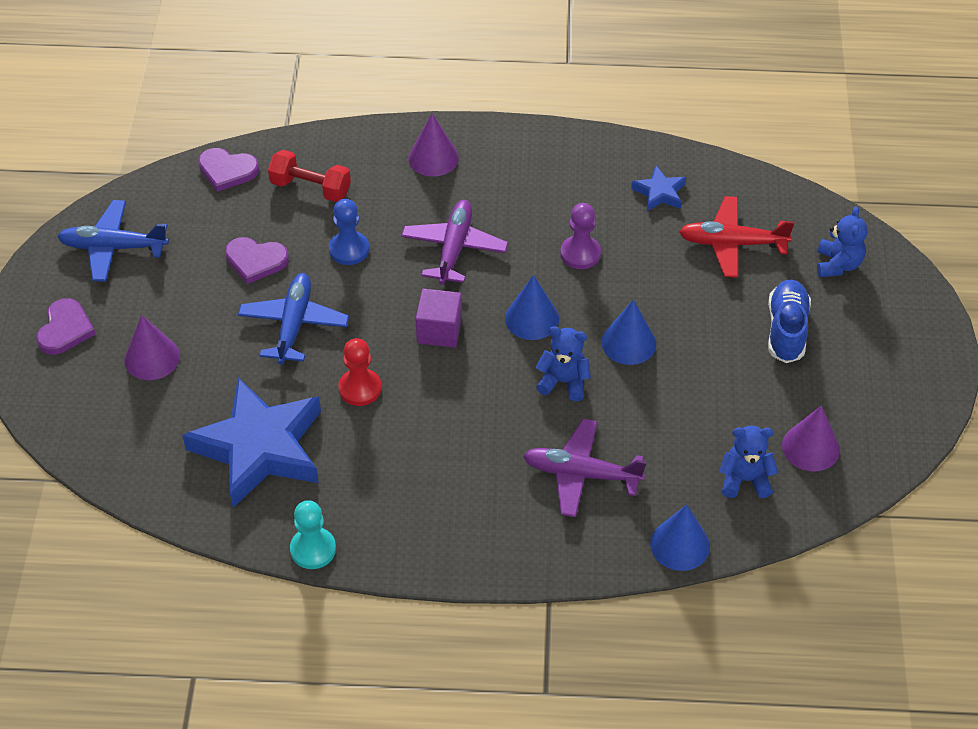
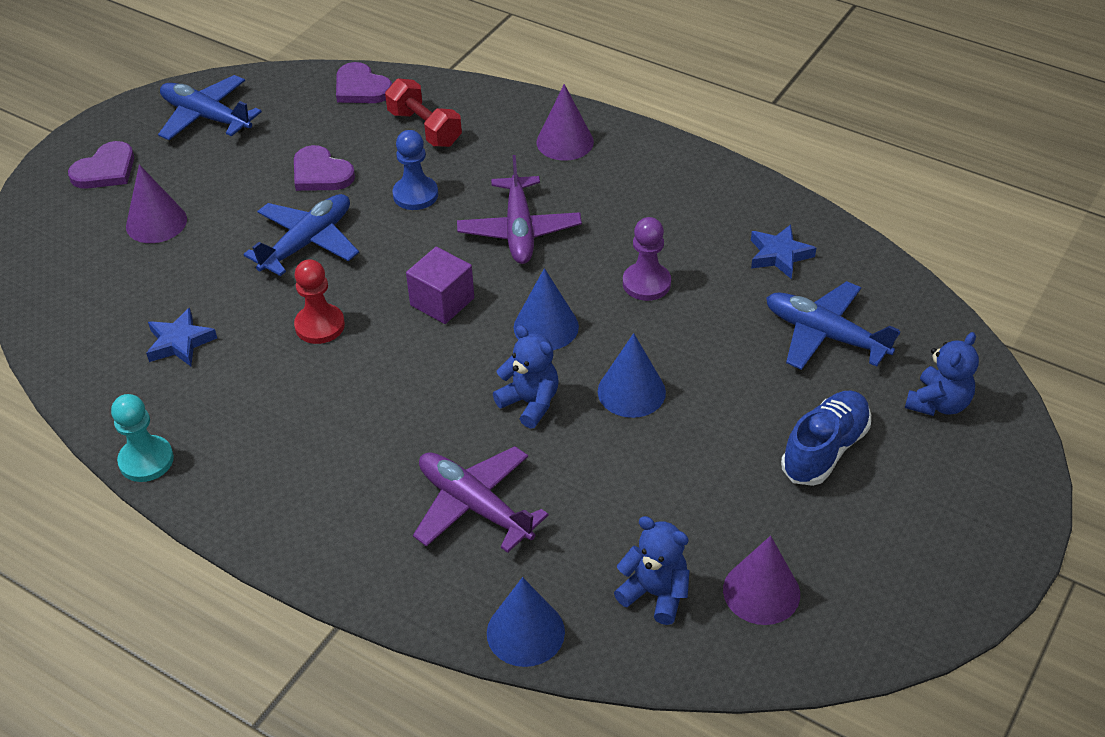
camera: 30 degrees right, 5 degrees down
blue star [182,377,321,508] -> blue star [146,308,217,366], size x0.44
purple plane [401,200,508,285] -> purple plane turned 135 degrees clockwise [457,155,582,264]
red plane [679,196,794,278] -> blue plane [766,281,900,370]

